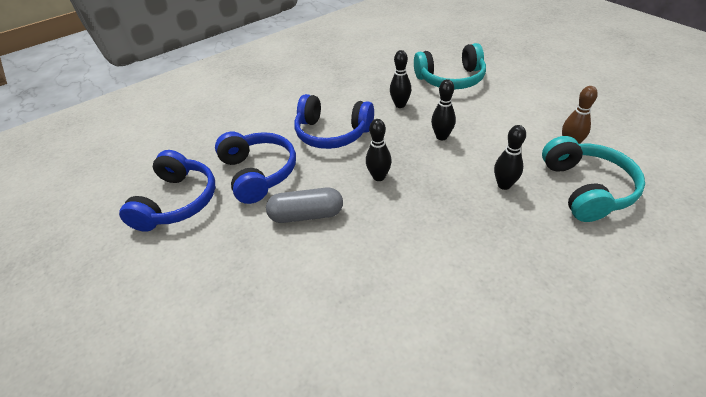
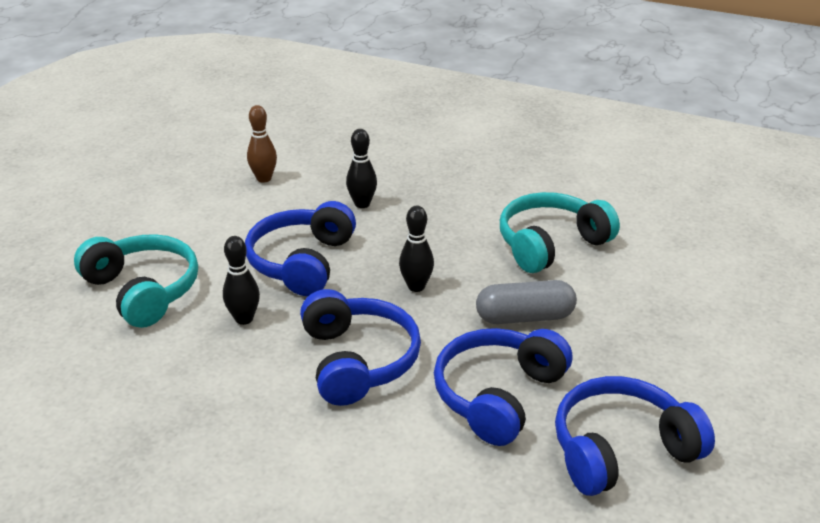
camera: 125 degrees left, 10 degrees down
grey capsule [266,187,343,223] -> grey capsule turned 60 degrees counterclockwise [476,280,577,324]
black bowling pin [431,79,456,140] -> blue headphones [245,201,356,296]
turquoise headphones [542,136,645,222] -> turquoise headphones moved to [500,192,620,273]

